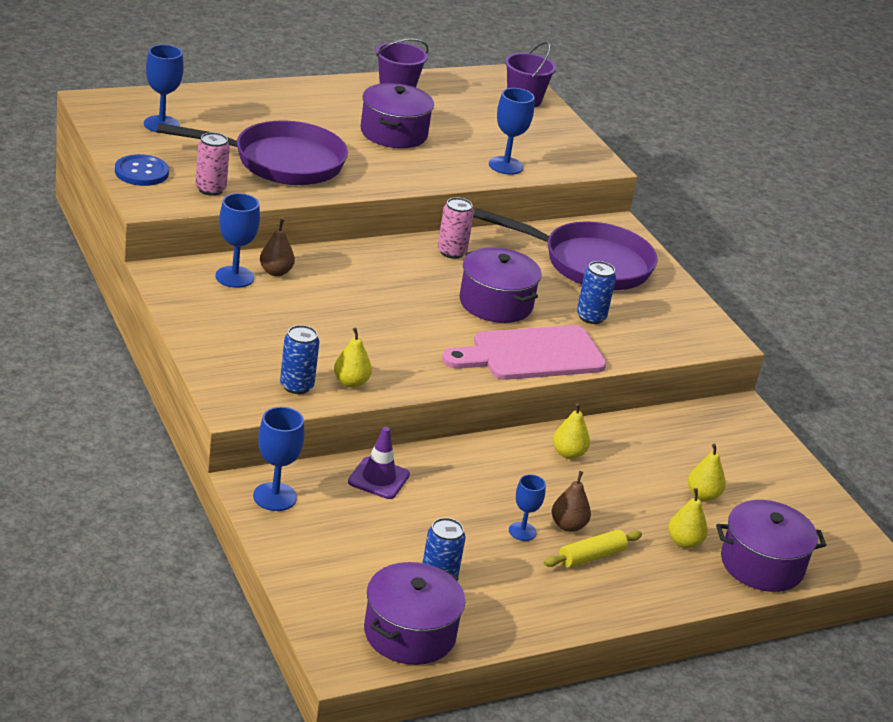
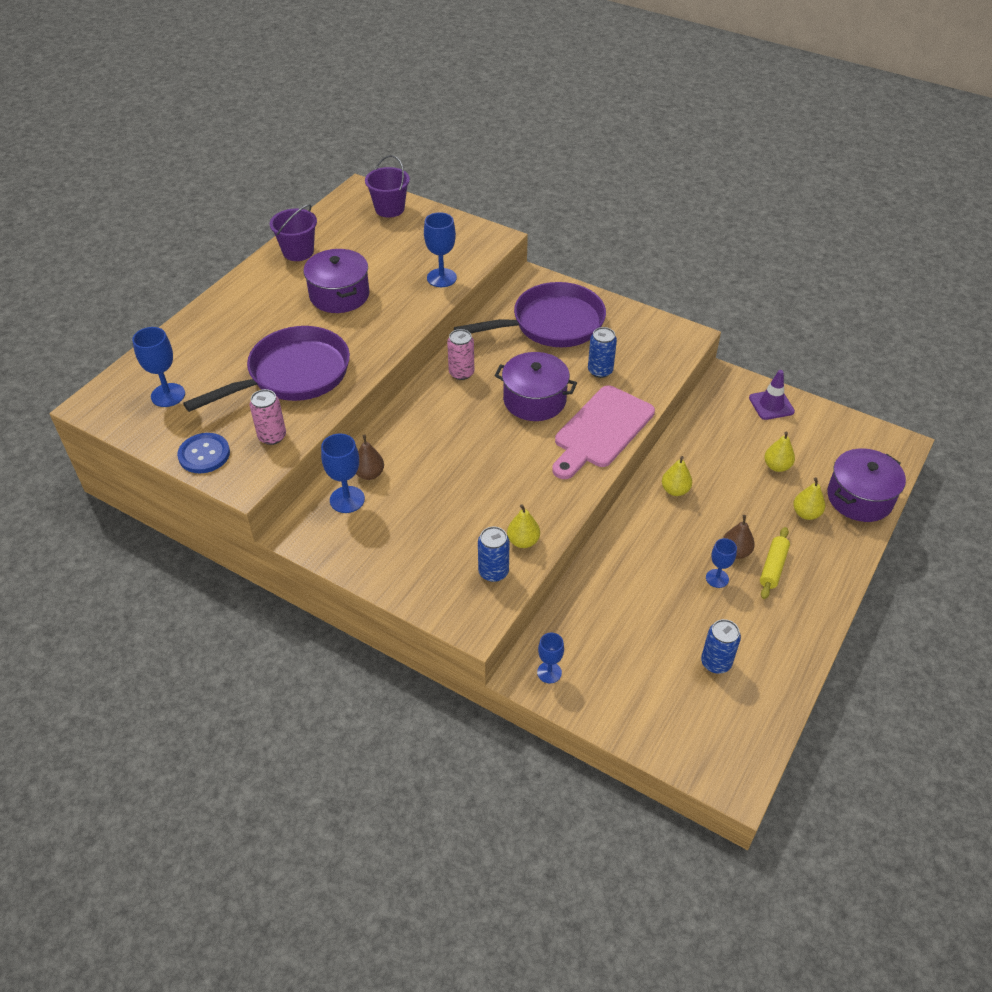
camera: 30 degrees left, 15 degrees up
blue goblet [253,407,304,511] -> blue goblet [537,633,564,683], size x0.65
purple traffic cone [348,427,410,499] -> purple traffic cone moved to [749,370,795,420]
purple pot [364,562,465,665] -> none

